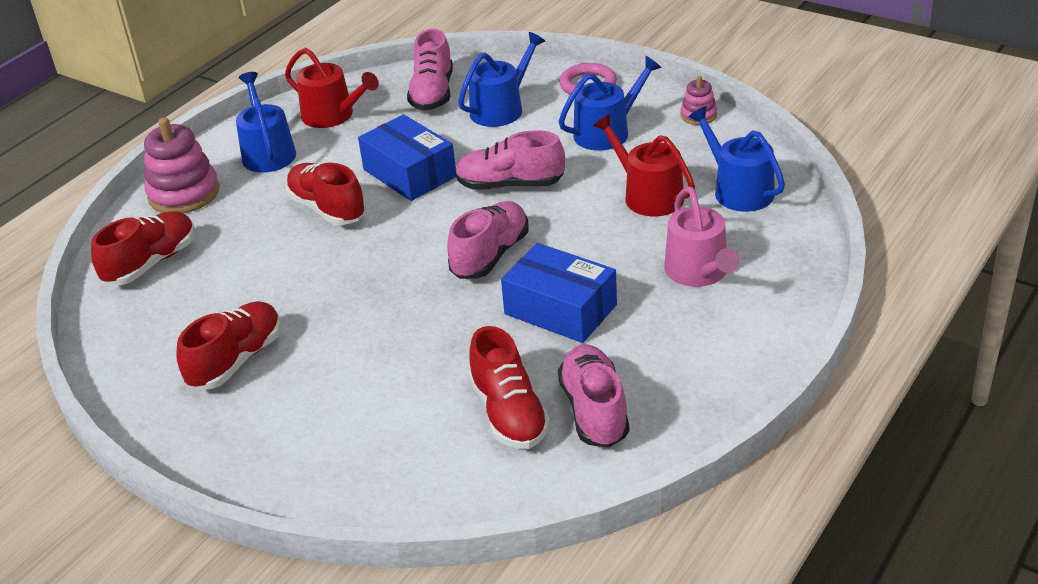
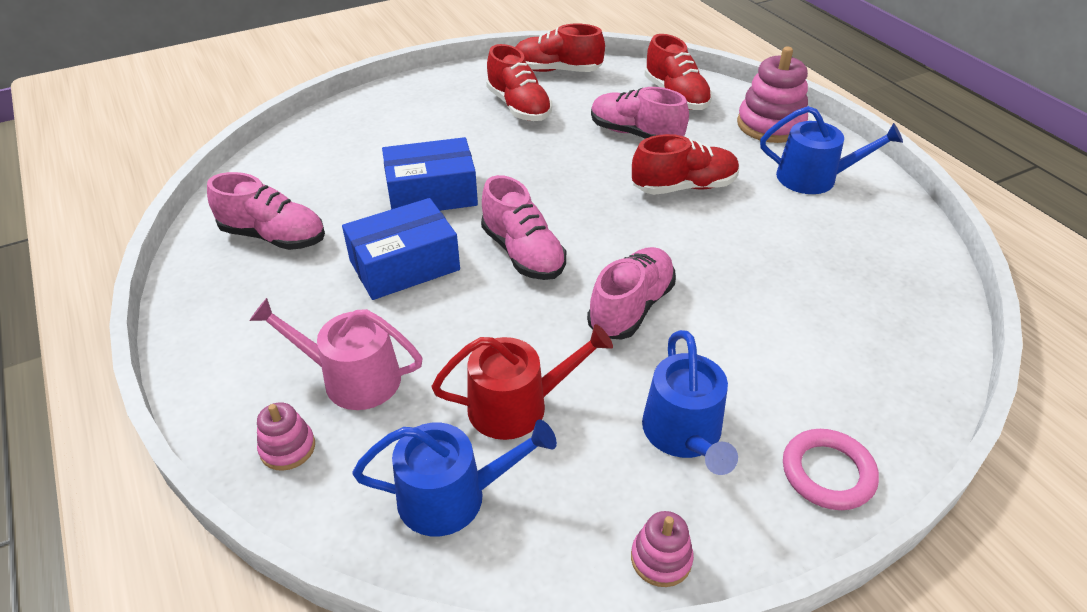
camera: 115 degrees right, 5 degrees up
red watering can [285,48,379,128] -> none
blue box [358,114,456,201] -> blue box moved to [382,137,478,211]
pink shoe [407,29,453,111] -> pink shoe moved to [591,87,689,139]
blue watering can [458,32,545,127] -> none
red shoe [469,326,550,449] -> red shoe moved to [515,24,605,72]
none -> pink stacking toy [257,403,315,471]

